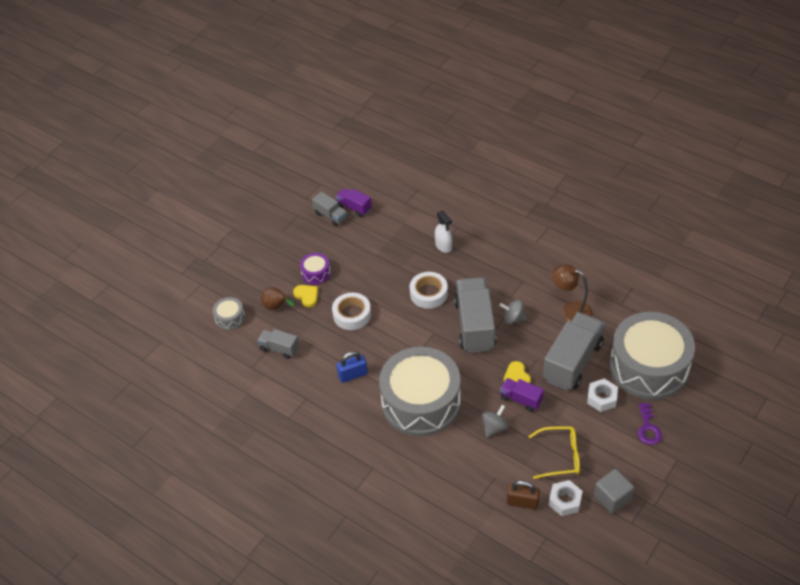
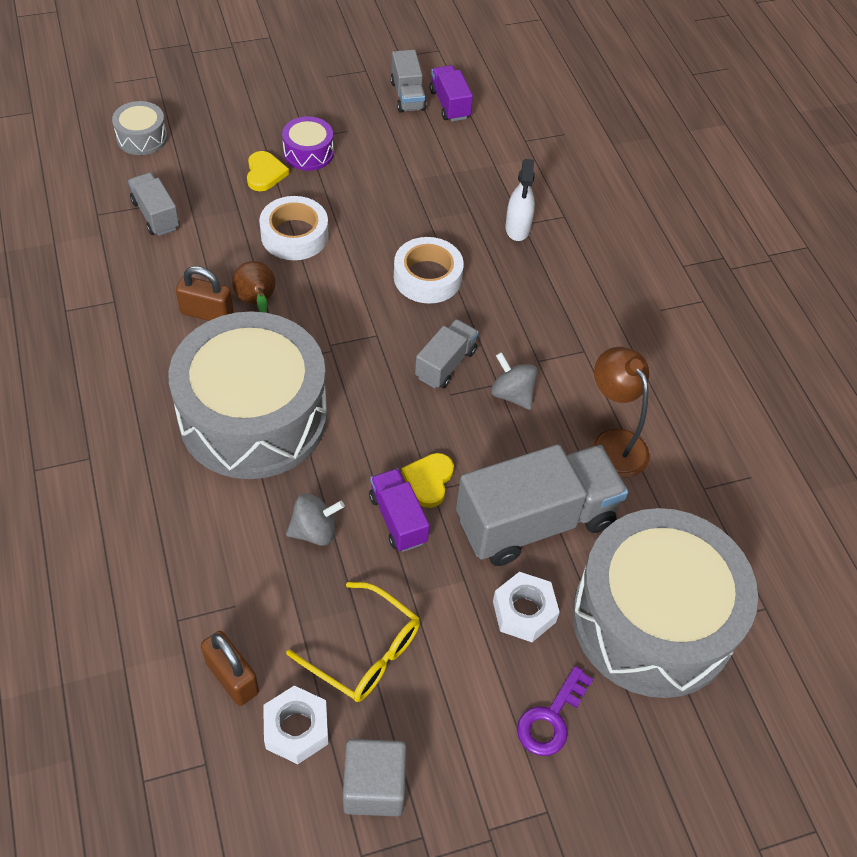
camera: 30 degrees right, 5 degrees up
brown pear [261,287,295,310] -> brown pear moved to [232,261,275,313]
blue padlock [337,351,368,383] -> brown padlock [176,266,234,321]
grey truck [454,277,496,352] -> grey truck [415,319,479,388], size x0.51

